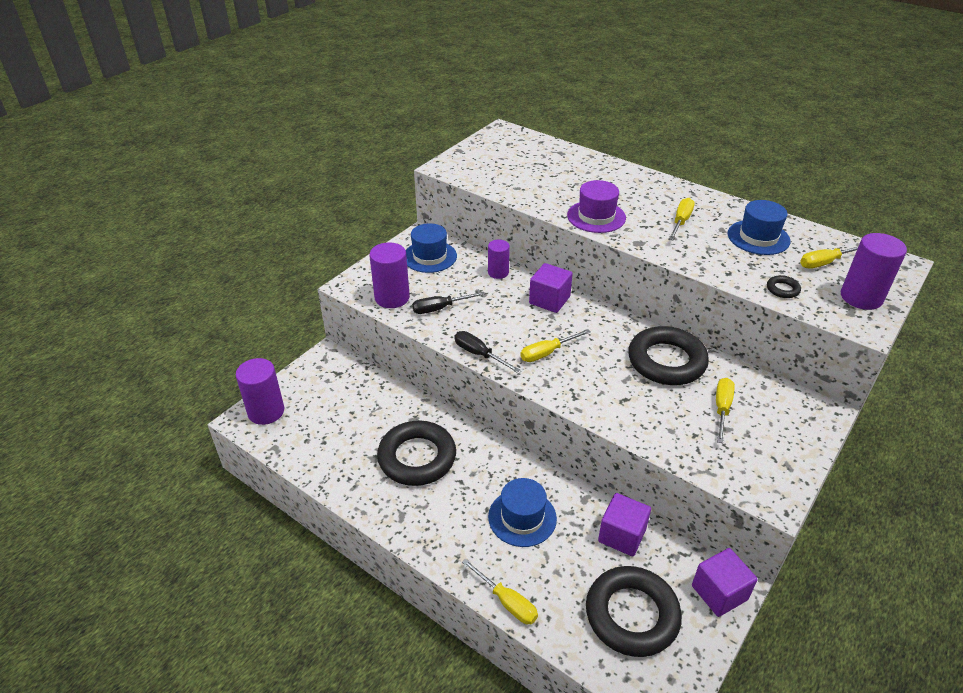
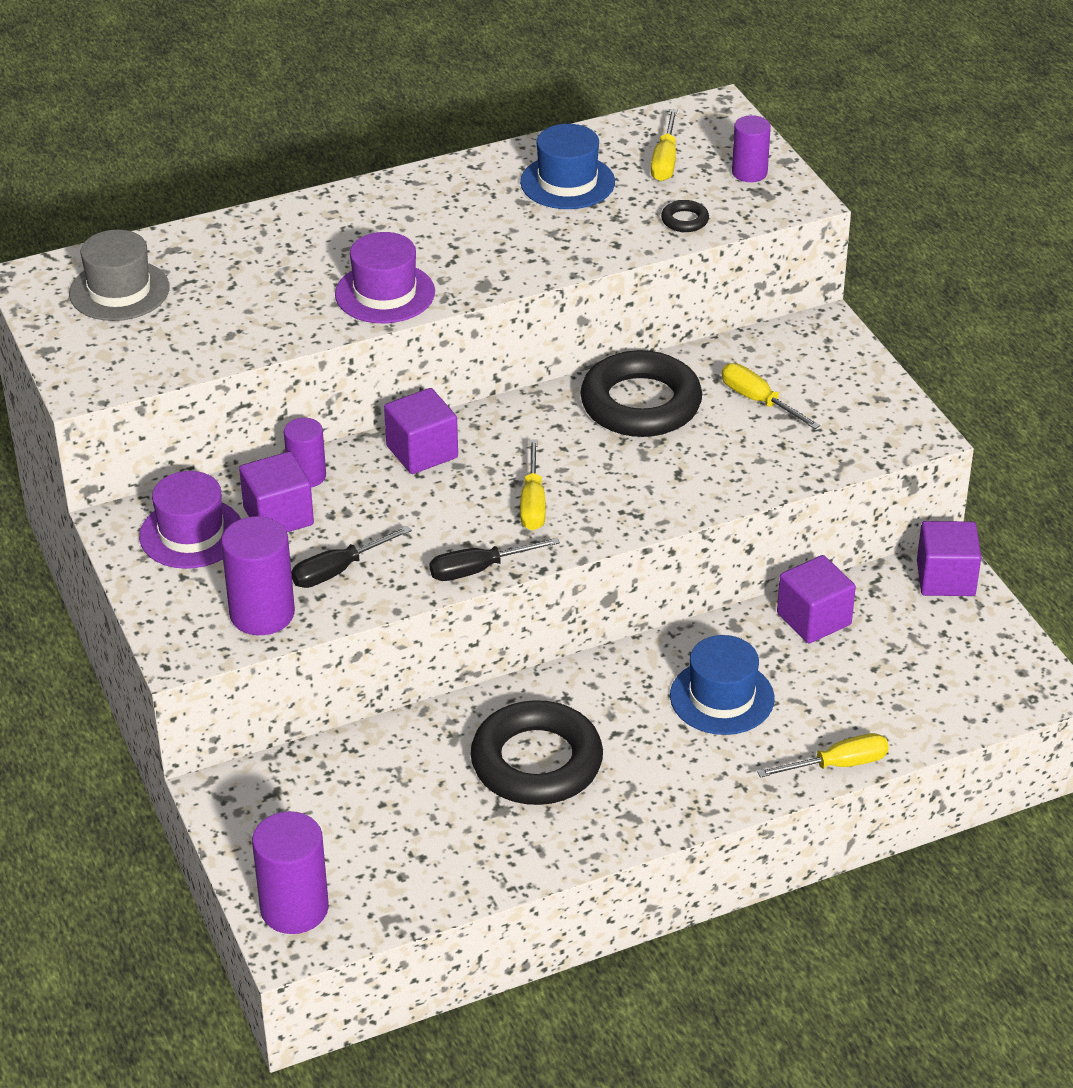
camera: 60 degrees left, 0 degrees up
blue hat [406,223,457,273] -> purple hat [139,471,241,569]
black screwdriver [412,292,485,314] -> black screwdriver turned 45 degrees clockwise [291,526,412,588]
black ring [586,566,682,657] -> none
yellow screwdriver [669,198,695,240] -> none
purple cylinder [841,233,907,310] -> purple cylinder [732,115,771,182], size x0.63
none -> grey hat [69,230,170,321]
none -> purple cube [239,451,314,532]

